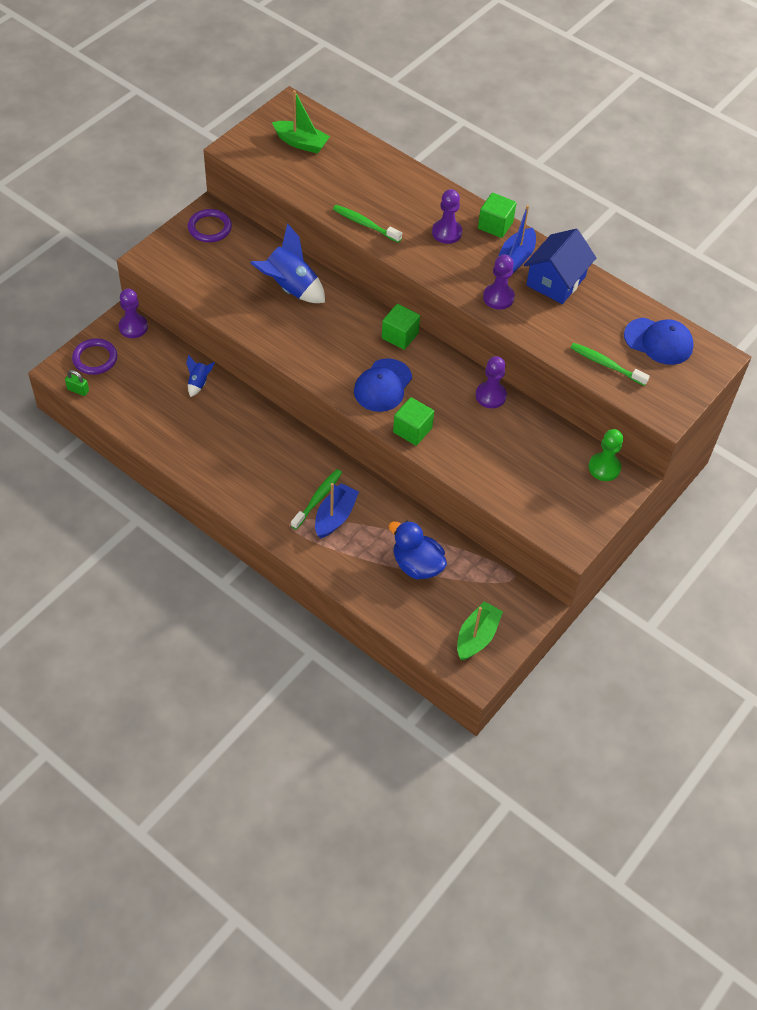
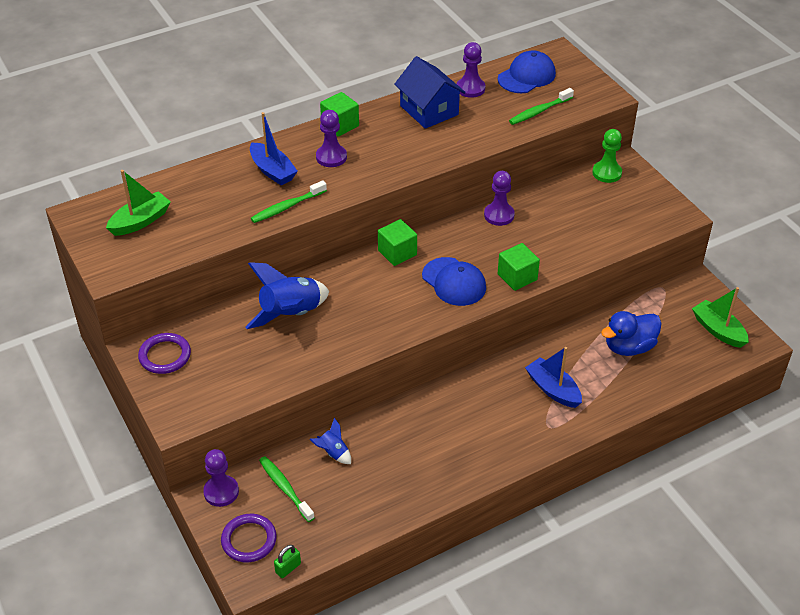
camera: 65 degrees left, 10 degrees down
green toothbrush [291,469,342,530] -> green toothbrush moved to [259,456,315,522]
purple pawn [483,255,515,310] -> purple pawn moved to [457,42,485,98]
blue boat [498,205,536,273] -> blue boat moved to [250,112,298,185]

